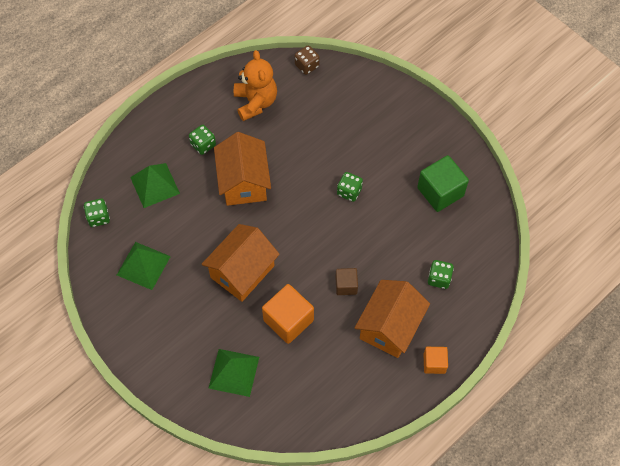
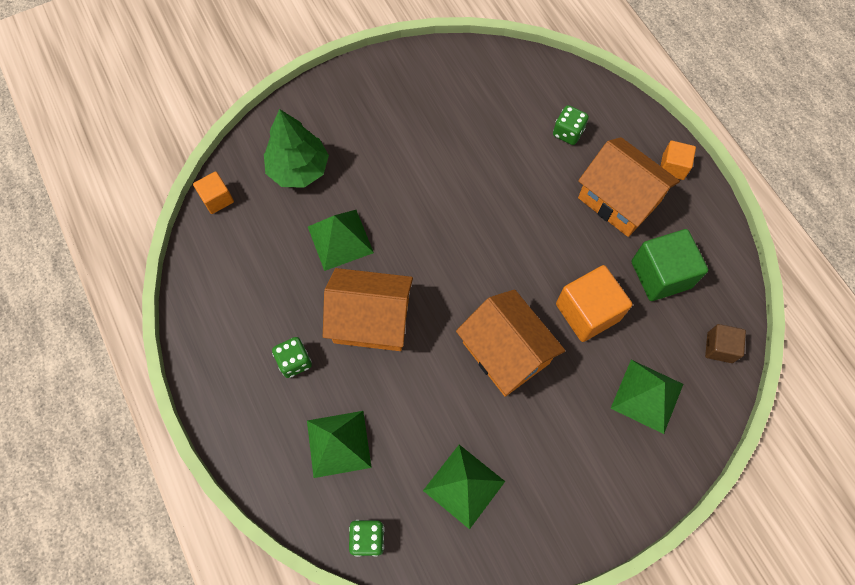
camera: 75 degrees left, 5 degrees up
orange teddy bear [234,50,277,121] -> none
brown dice [295,45,319,75] -> orange cube [193,171,234,214]
brown cube [335,268,358,295] -> brown cube moved to [705,324,746,363]
green dice [337,172,363,202] -> none
green cube [417,155,469,212] -> green cube moved to [632,229,708,301]
none -> green tree [264,109,329,188]
none -> green pyramid [308,210,374,271]

